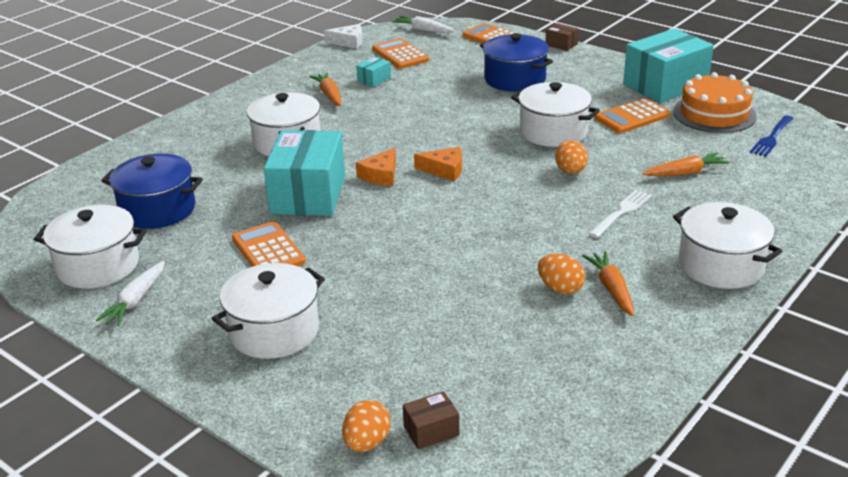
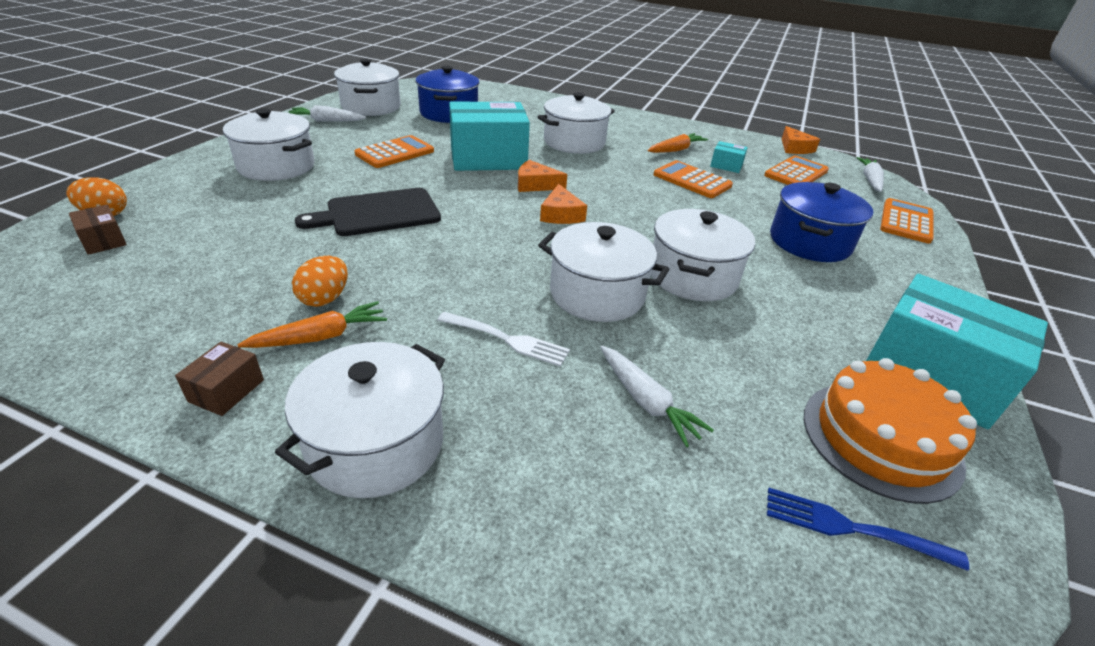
camera: 70 degrees right, 5 degrees up
white cheese [324,24,363,49] -> orange cheese [782,126,820,154]
brown box [545,23,579,51] -> brown box moved to [175,342,264,416]
orange egg [555,140,588,174] -> white pot [538,222,669,322]
orange calculator [595,98,671,133] -> orange calculator moved to [653,160,733,198]
orange carrot [642,152,730,176] -> white carrot [600,346,714,447]
none -> black cutting board [295,188,441,236]

